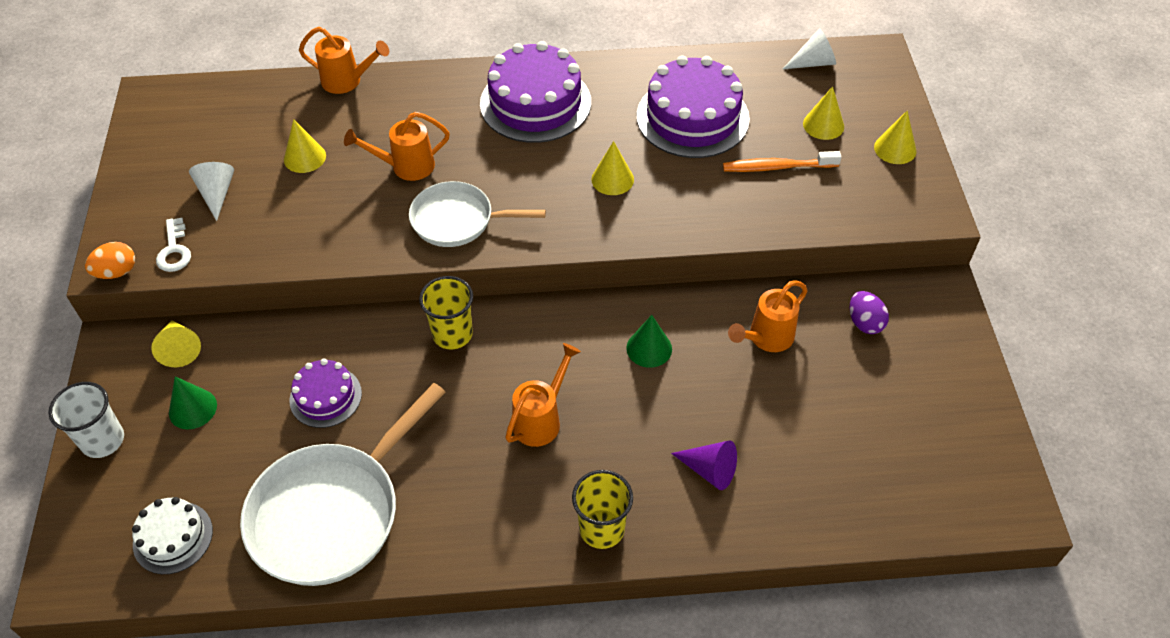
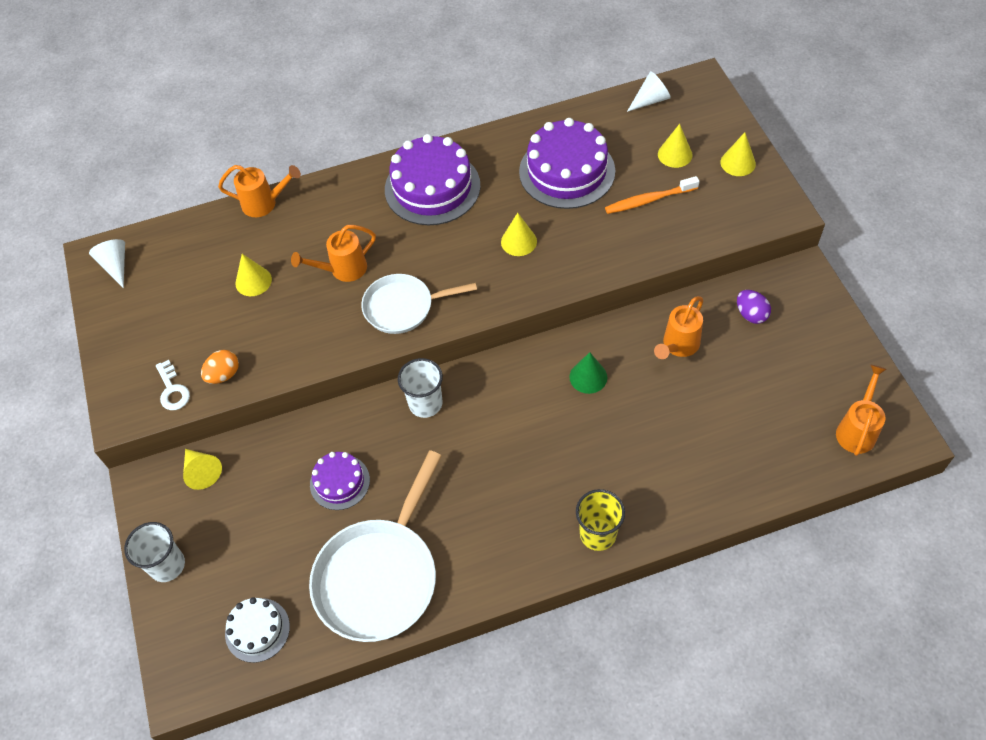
camera: 10 degrees left, 5 degrees up
orange egg [85,242,135,279] -> orange egg moved to [201,350,239,384]
green cone [169,376,217,429] -> none
white cone [189,162,234,221] -> white cone moved to [89,239,125,288]
yellow cup [419,276,473,349] -> white cup [398,358,443,418]
orange watering can [505,343,581,447] -> orange watering can moved to [836,365,887,456]
purple cone [671,441,737,490] -> none

